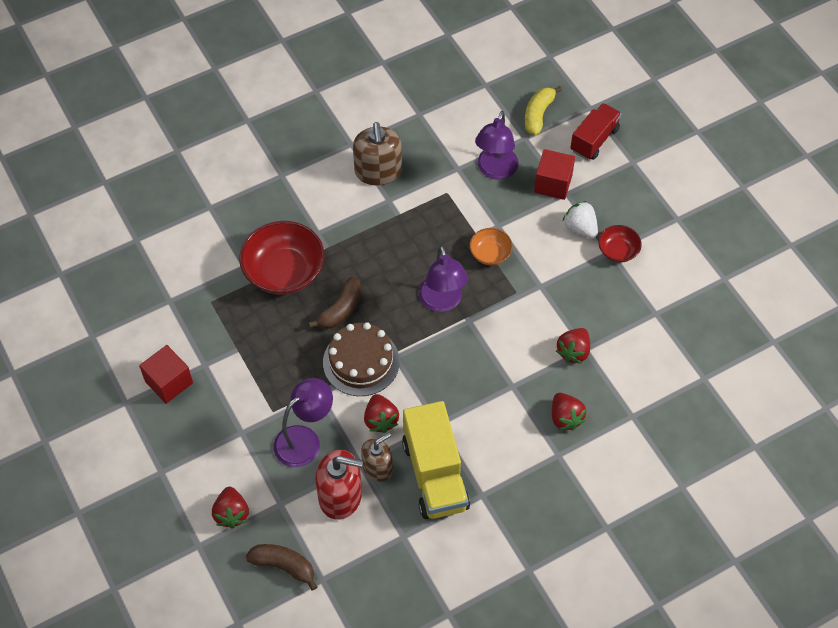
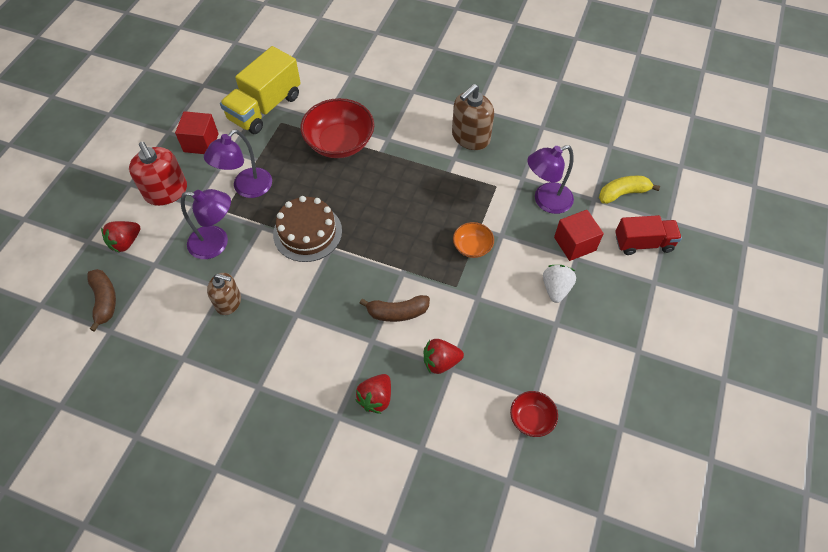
camera: 50 degrees right, 0 degrees up
brown banana [309,276,361,329] -> brown banana moved to [359,295,430,322]
red soap dispenser [315,450,363,520] -> red soap dispenser moved to [129,142,187,206]
red strawberry [364,394,399,433] -> none
yellow truck [402,401,470,519] -> yellow truck moved to [220,46,301,134]
purple lamp [419,245,468,312] -> purple lamp moved to [204,130,272,198]
red bowl [598,225,642,262] -> red bowl moved to [510,391,558,437]

